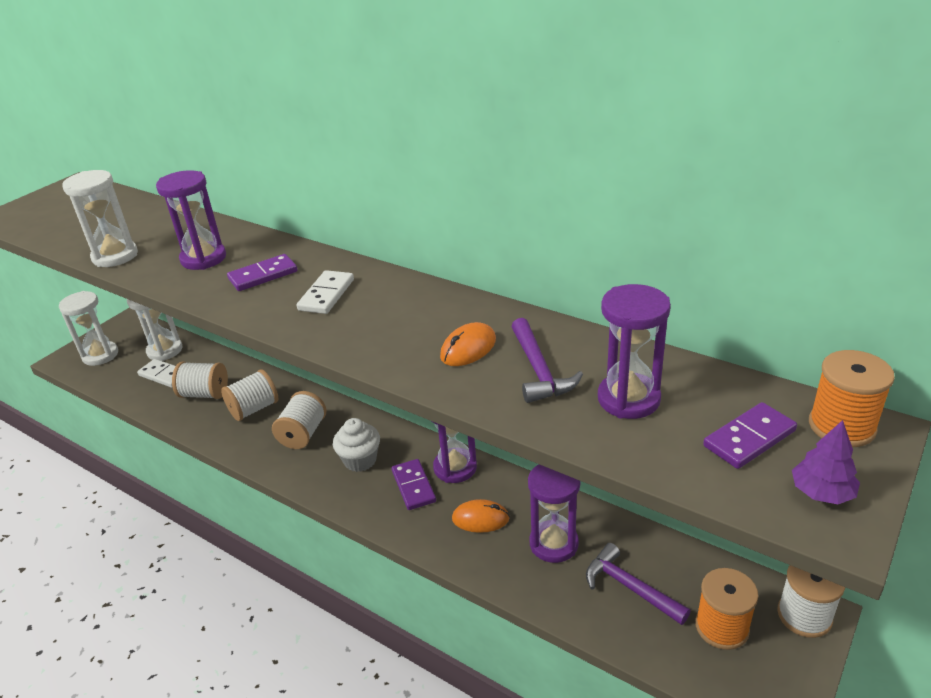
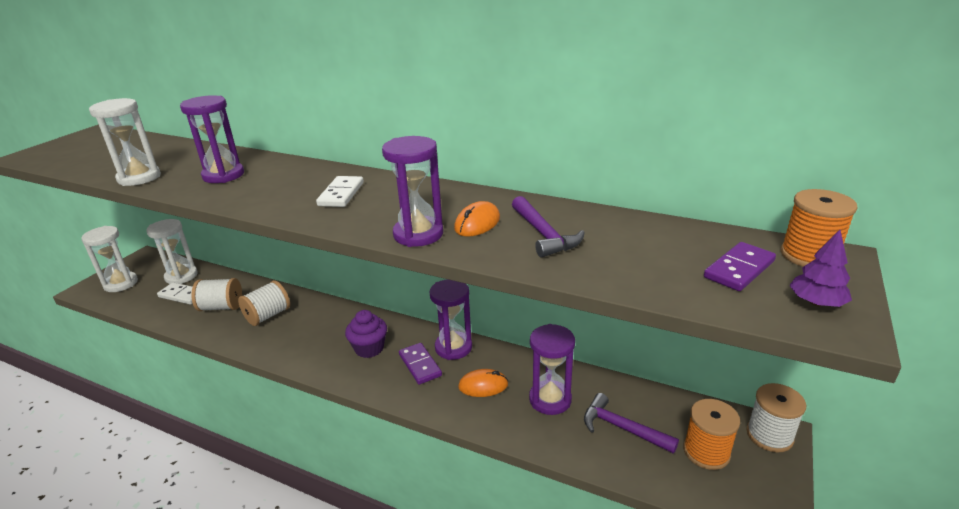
camera: 10 degrees left, 5 degrees down
purple domino [227,254,298,291] -> none
white spool [272,391,327,449] -> none
white cupcake [333,418,380,472] -> purple cupcake [345,310,387,358]
purple hourglass [598,284,671,419] -> purple hourglass moved to [382,136,443,247]

